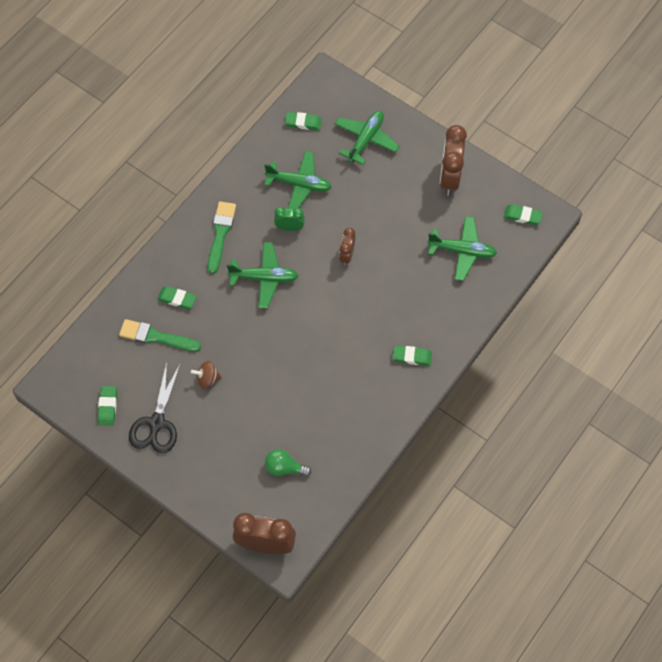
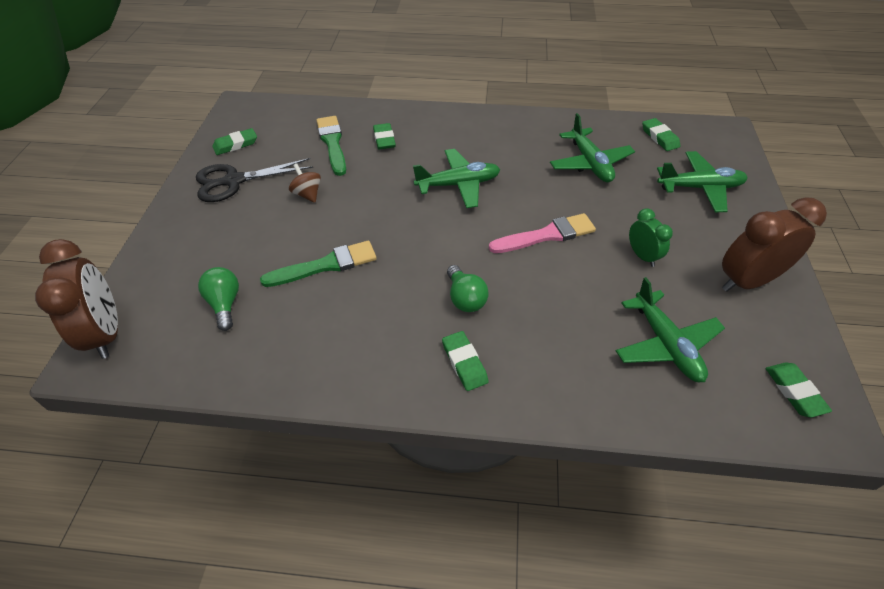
camera: 60 degrees right, 15 degrees down
green brush [207,201,236,274] -> green brush moved to [260,241,377,287]
green plane [227,242,299,308] -> green plane turned 75 degrees counterclockwise [413,149,500,208]
green clock [274,207,305,231] -> green clock moved to [629,208,673,267]
brown clock [339,228,356,266] -> pink brush [489,213,596,253]
none -> green light bulb [447,265,489,312]

